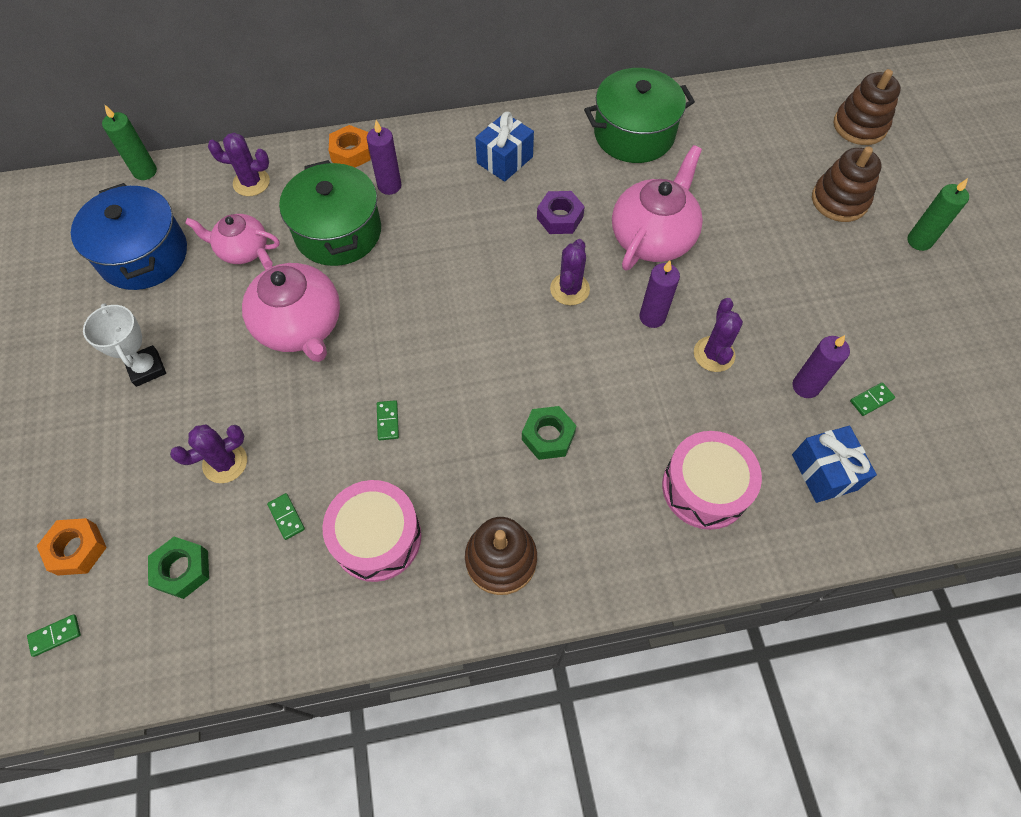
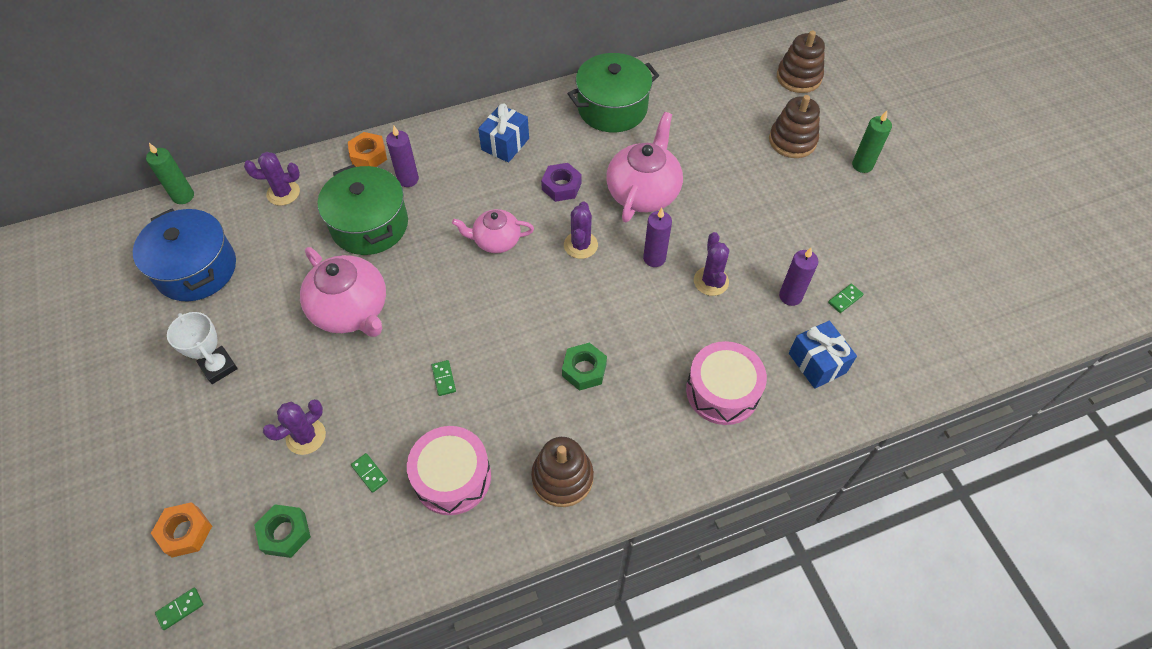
camera: 10 degrees left, 5 degrees down
pink teapot [185,214,280,264] -> pink teapot moved to [452,209,534,253]

